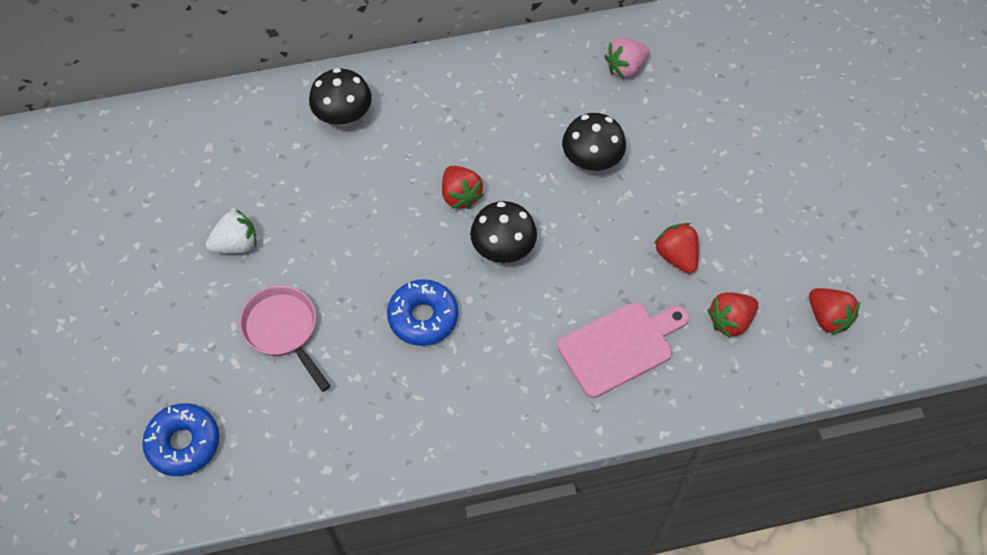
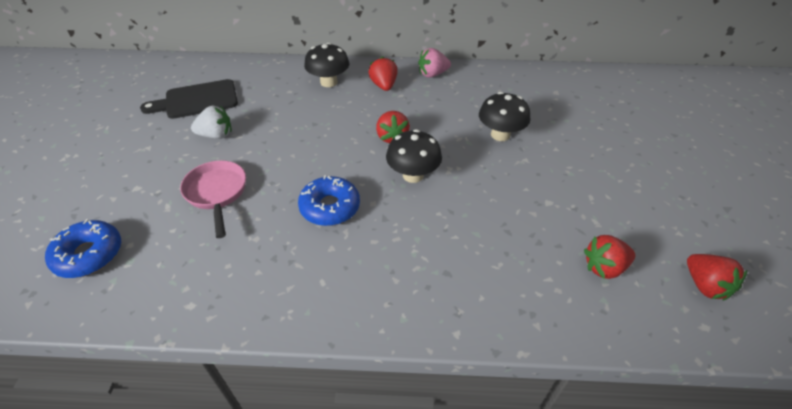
camera: 15 degrees right, 15 degrees down
pink cutting board [557,302,689,398] -> none
pink strawberry [604,38,649,78] -> pink strawberry moved to [418,48,451,78]
red strawberry [654,223,699,274] -> red strawberry moved to [368,56,398,91]
none -> black cutting board [140,79,238,119]

